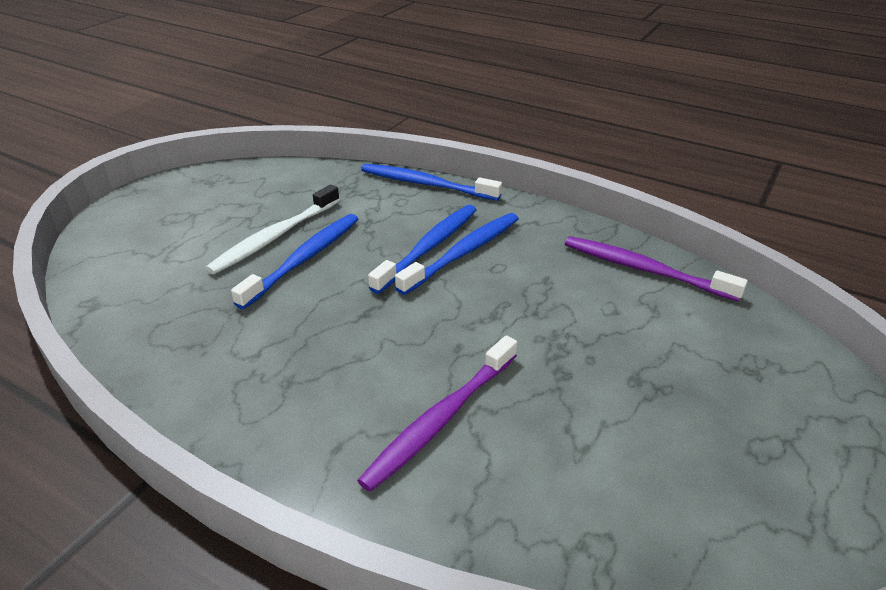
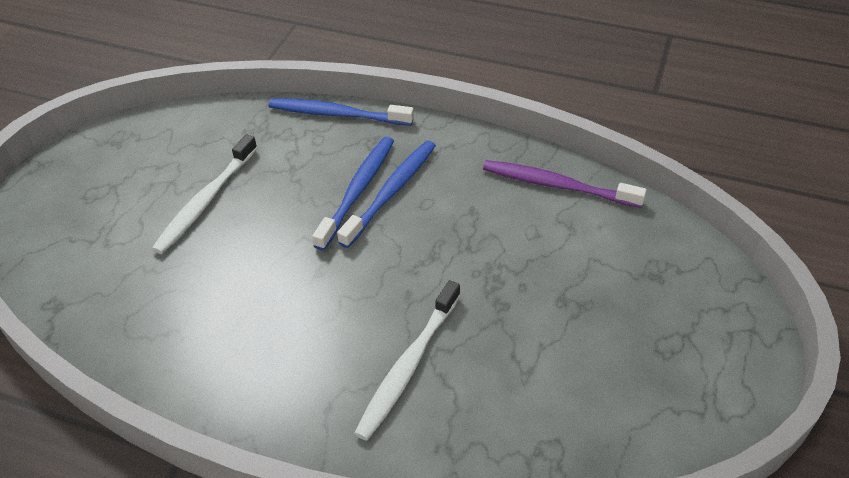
camera: 10 degrees left, 10 degrees up
blue toothbrush [231,214,358,309] -> none
purple toothbrush [357,335,517,492] -> white toothbrush [354,280,460,441]

